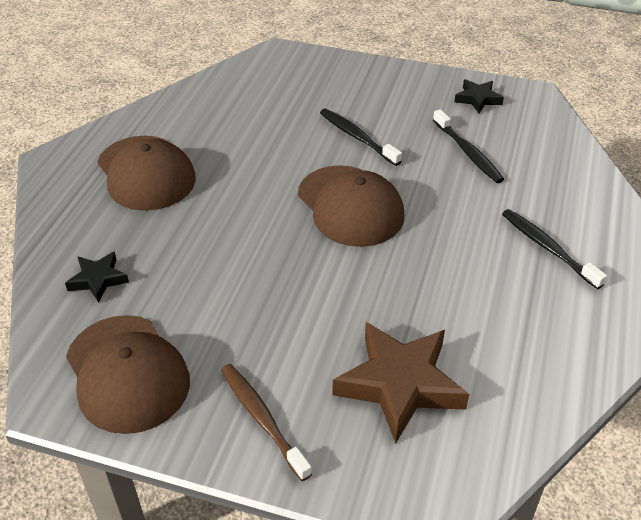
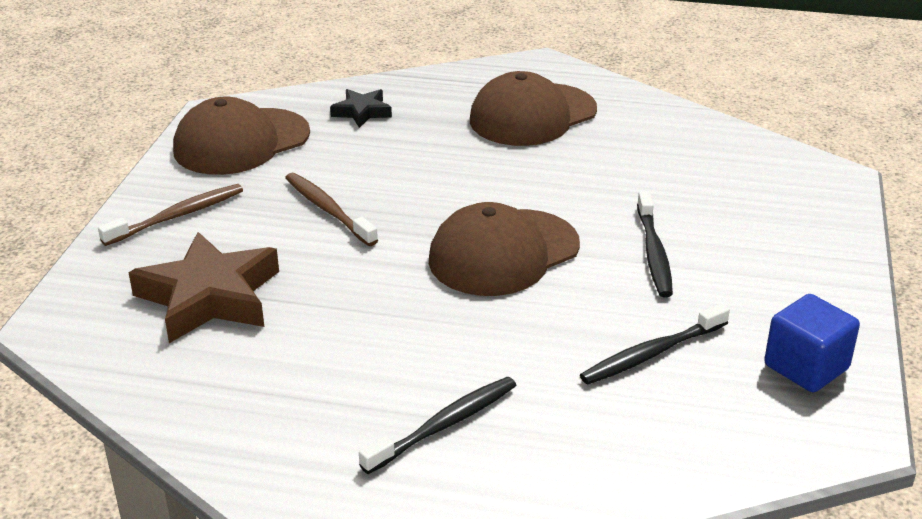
camera: 85 degrees right, 10 degrees down
black toothbrush [320,109,402,166] -> black toothbrush turned 135 degrees clockwise [637,191,673,297]
black star [454,79,504,113] -> blue cube [764,294,860,392]
none -> brown toothbrush [285,173,378,246]

